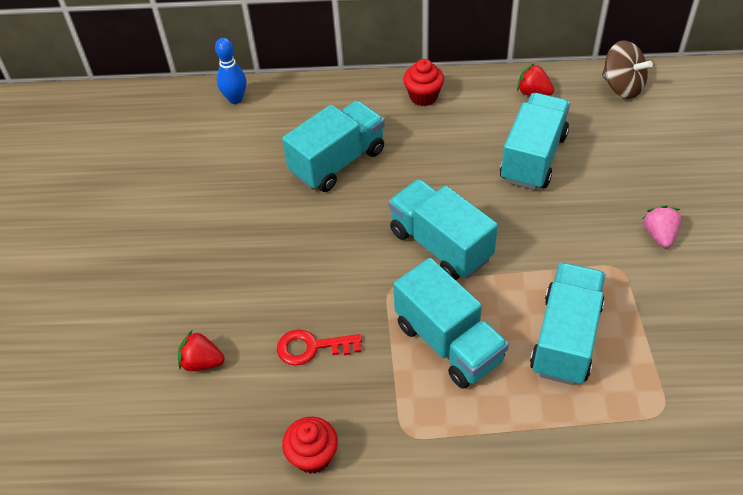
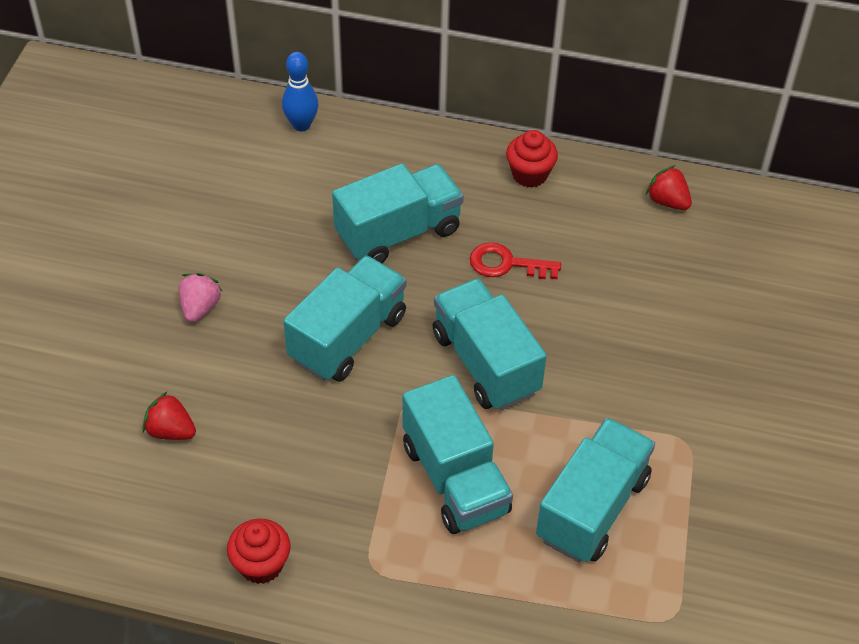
camera: 10 degrees right, 0 degrees up
red key [277,329,362,366] -> red key moved to [470,242,561,279]
turquoise truck [500,93,570,190] -> turquoise truck moved to [283,255,406,382]
brown spinning top [602,40,653,99] -> none
pink strawberry [643,205,681,248] -> pink strawberry moved to [179,273,222,323]

